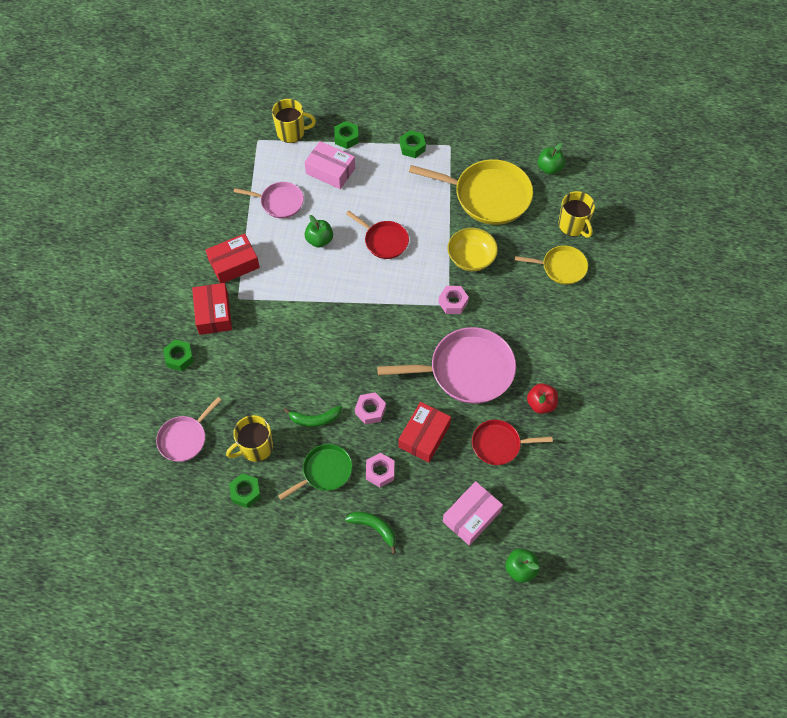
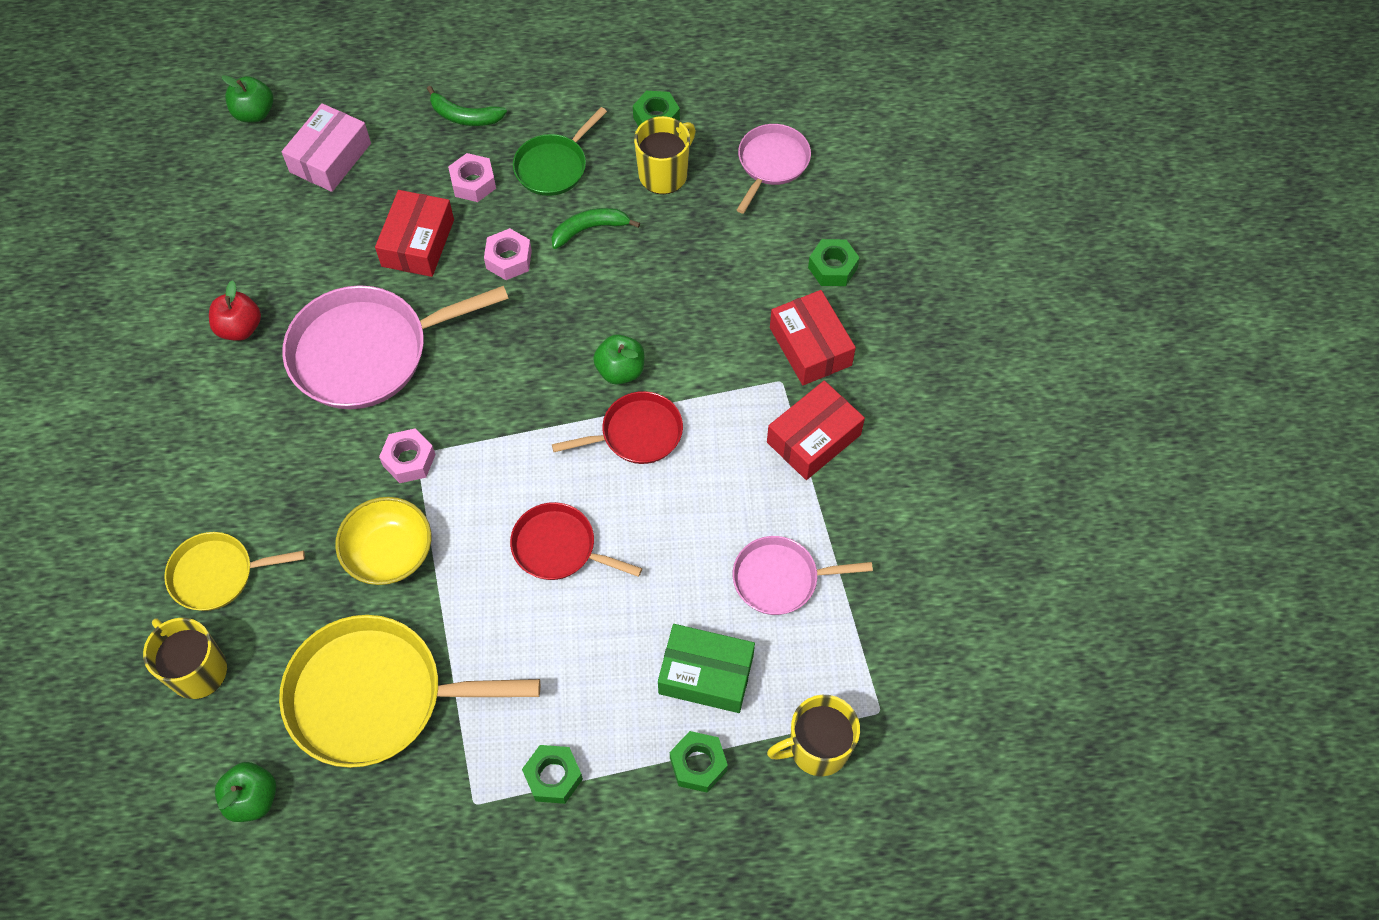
camera: 165 degrees right, 0 degrees up
pink box [304,141,355,189] -> green box [658,624,755,713]
green apple [305,215,333,248] -> green apple moved to [593,334,644,385]
red pan [472,420,553,465] -> red pan moved to [552,391,683,464]

